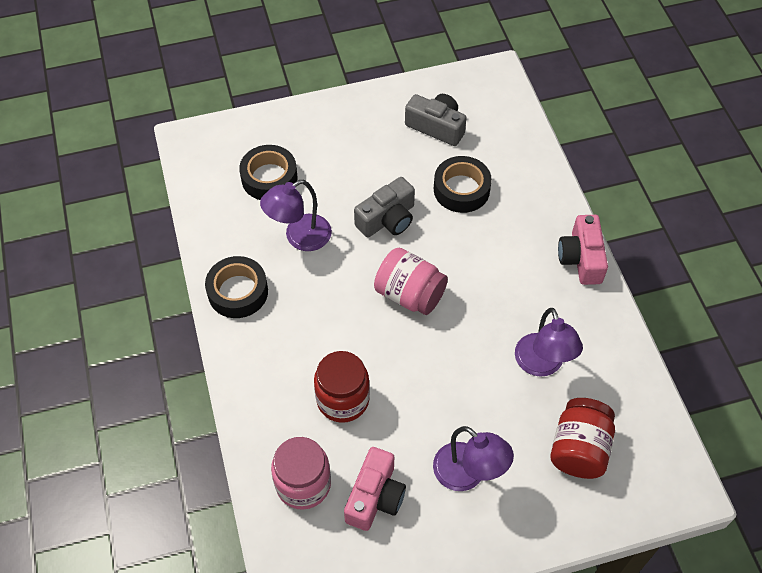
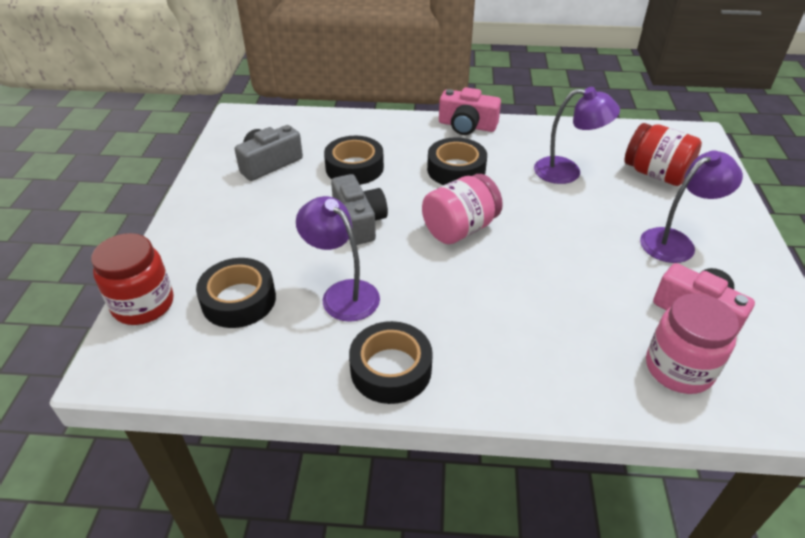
camera: 70 degrees left, 15 degrees down
purple lamp [260,180,332,251] -> purple lamp turned 150 degrees clockwise [296,196,380,322]
red jar [314,351,370,423] -> red jar moved to [91,233,173,325]
none -> black tape [427,137,487,185]

